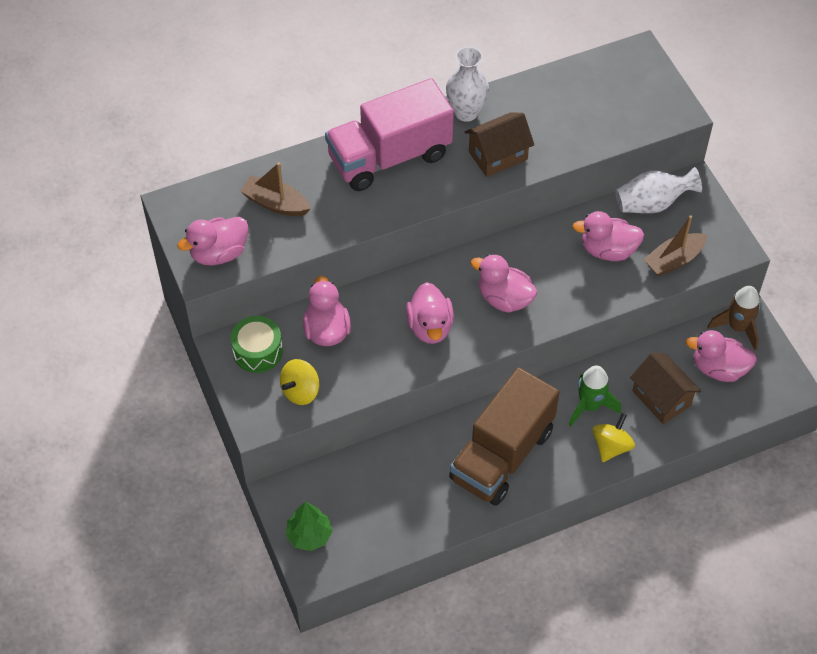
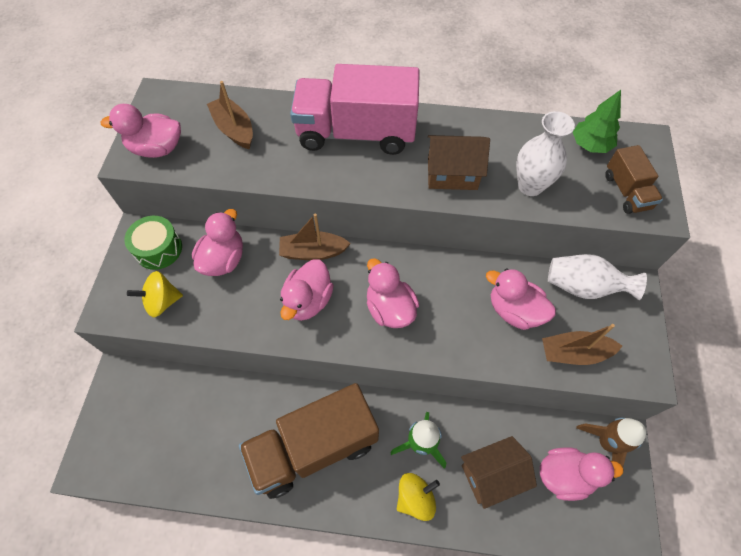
camera: 30 degrees right, 5 degrees up
green tree [286,502,332,551] -> green tree moved to [573,90,621,153]
white vase [446,47,489,122] -> white vase moved to [516,111,575,196]
brown house [630,353,701,424] -> brown house turned 75 degrees clockwise [461,436,537,509]
pink duck [686,330,757,382] -> pink duck turned 135 degrees clockwise [540,447,623,501]
none -> brown boat [279,213,351,261]
none -> brown truck [605,145,663,214]

